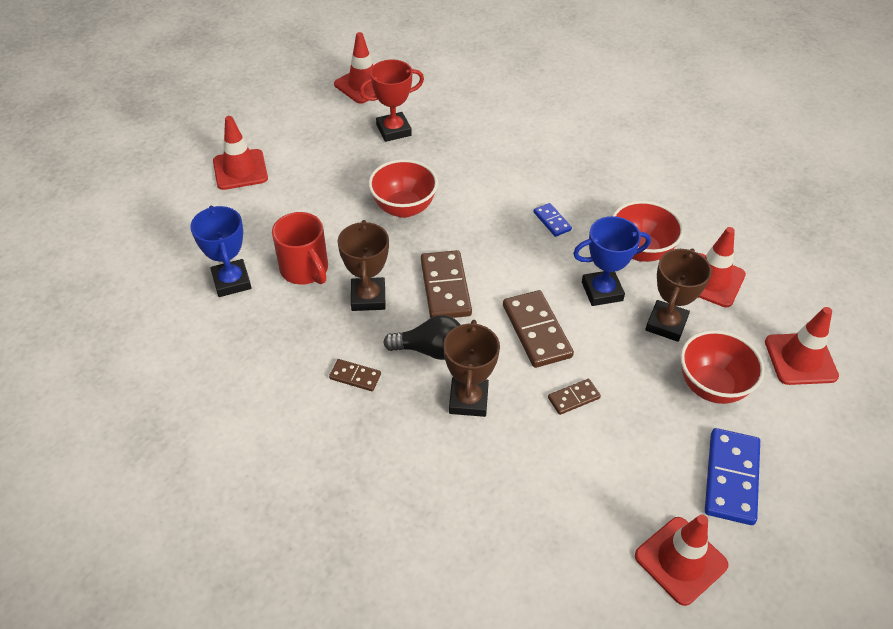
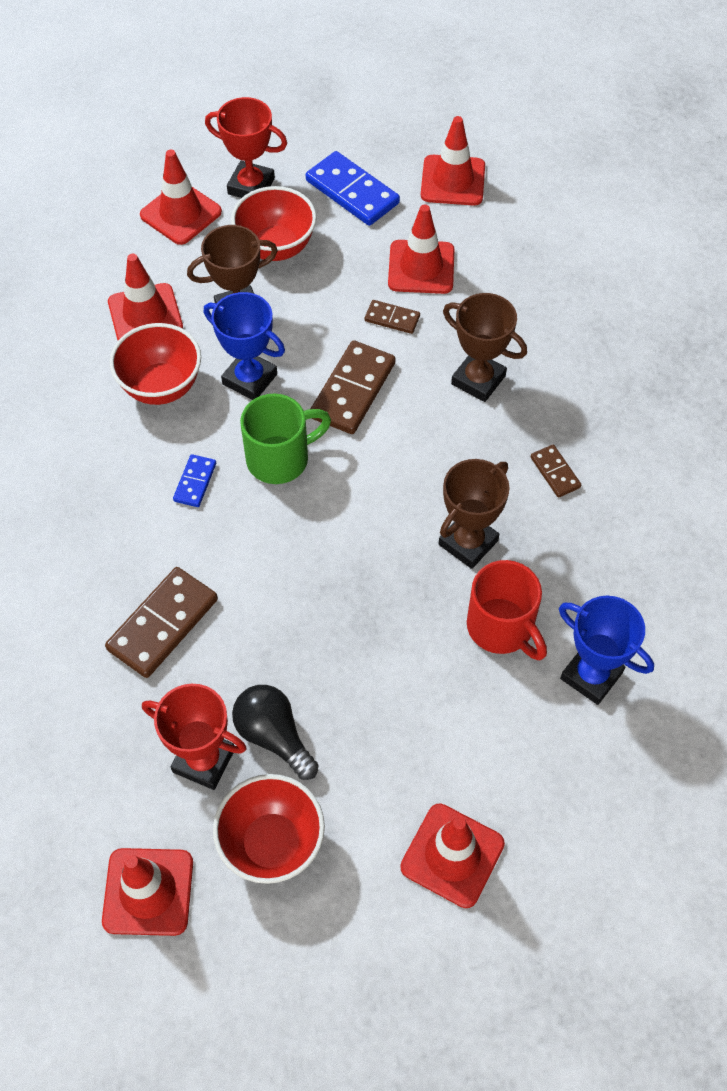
camera: 135 degrees left, 10 degrees up
blue trophy [190,206,252,297] -> blue trophy turned 75 degrees counterclockwise [559,596,654,705]
red mug [272,212,328,285] -> red mug turned 135 degrees clockwise [467,560,547,660]
red bowl [368,159,438,218] -> red bowl moved to [213,774,325,884]
black light bulb [383,315,461,360] -> black light bulb moved to [232,685,319,780]
brown domino [421,250,472,318] -> brown domino moved to [105,567,218,678]
brown trophy [443,320,500,417] -> brown trophy turned 75 degrees clockwise [443,293,527,402]
blue domino [705,428,760,525] -> blue domino turned 75 degrees clockwise [306,151,400,226]
none -> red trophy [205,97,287,198]
none -> green mug [240,393,331,484]
none -> red traffic cone [388,205,454,294]

